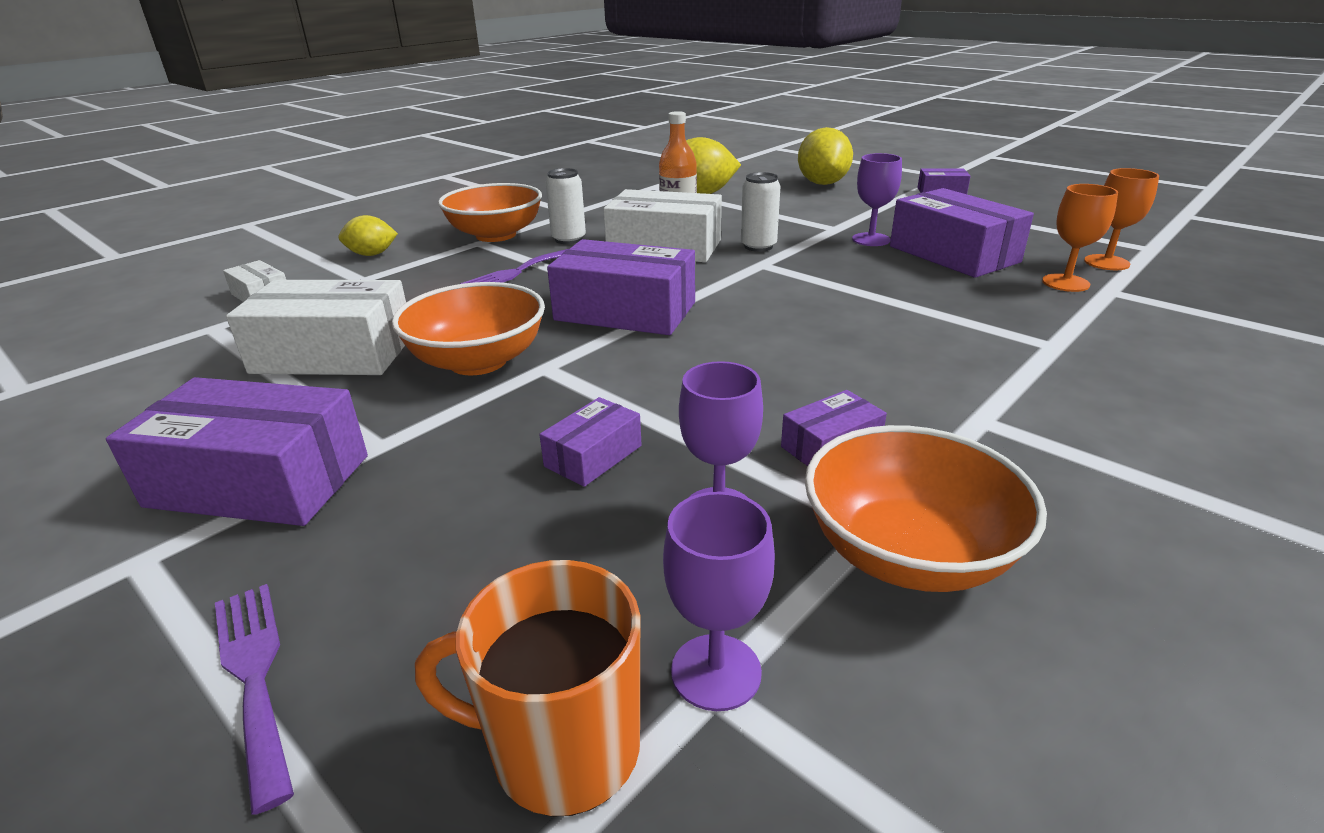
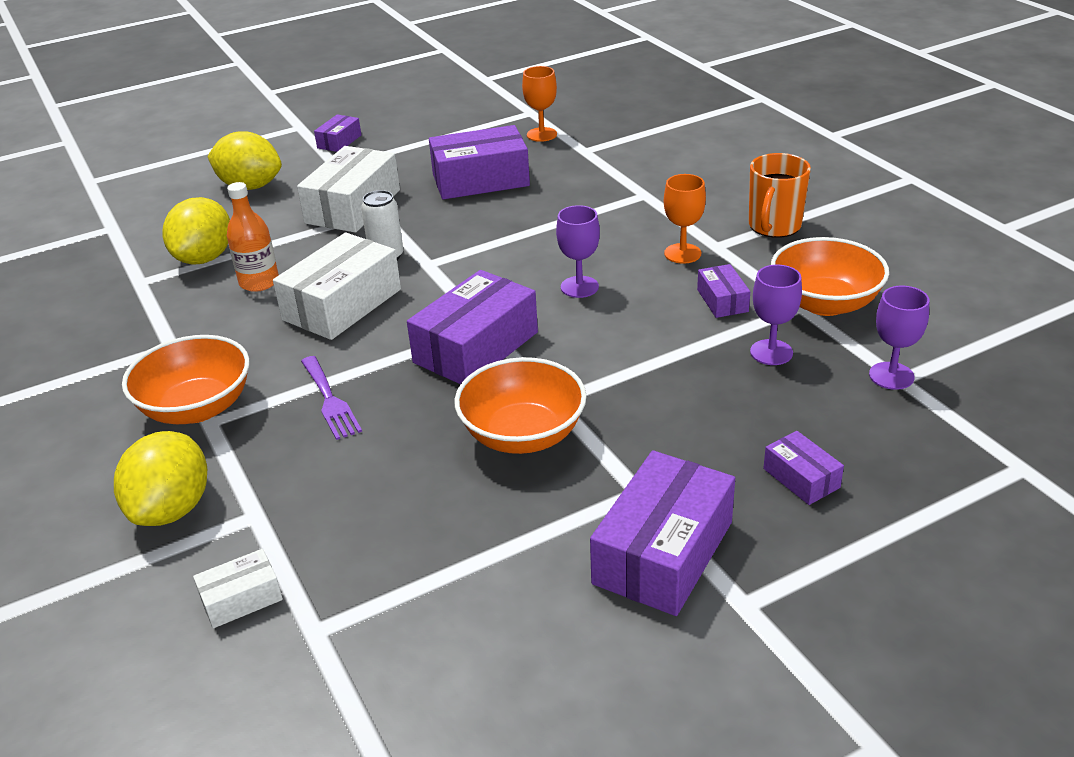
camera: 70 degrees left, 5 degrees up
purple fork [215,584,294,814] -> none
white box [226,280,406,375] -> white box moved to [297,146,400,232]
yellow lemon [338,215,398,256] -> yellow lemon [114,431,207,526], size x1.68
orange mug [415,560,640,817] -> orange mug moved to [749,153,811,238]
purple box [539,397,642,487] -> purple box moved to [763,431,844,505]
white can [545,168,586,244] -> none
purple goblet [852,153,902,246] -> purple goblet moved to [556,205,600,298]
orange goblet [1042,184,1118,292] -> orange goblet moved to [664,174,706,264]

